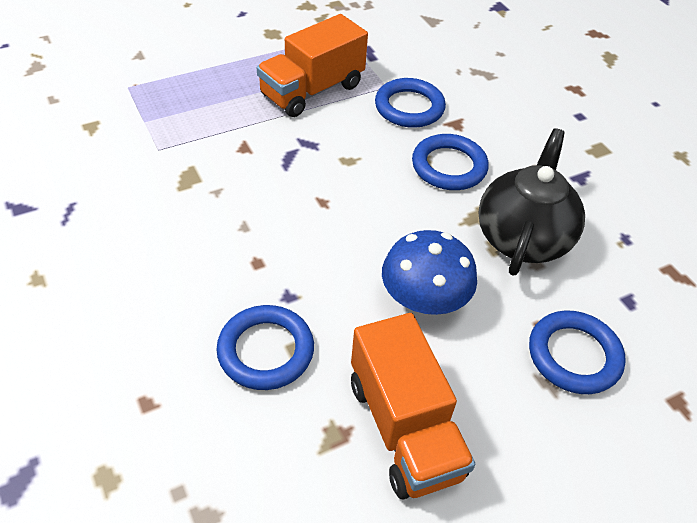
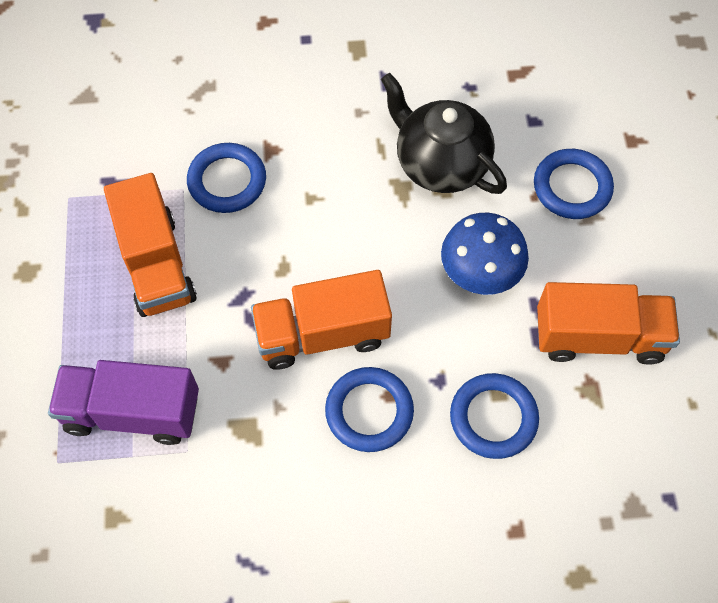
camera: 65 degrees left, 15 degrees up
blue ring [412,134,489,190] -> blue ring moved to [325,367,414,452]
none -> purple truck [48,360,199,445]
none -> orange truck [251,270,392,370]

